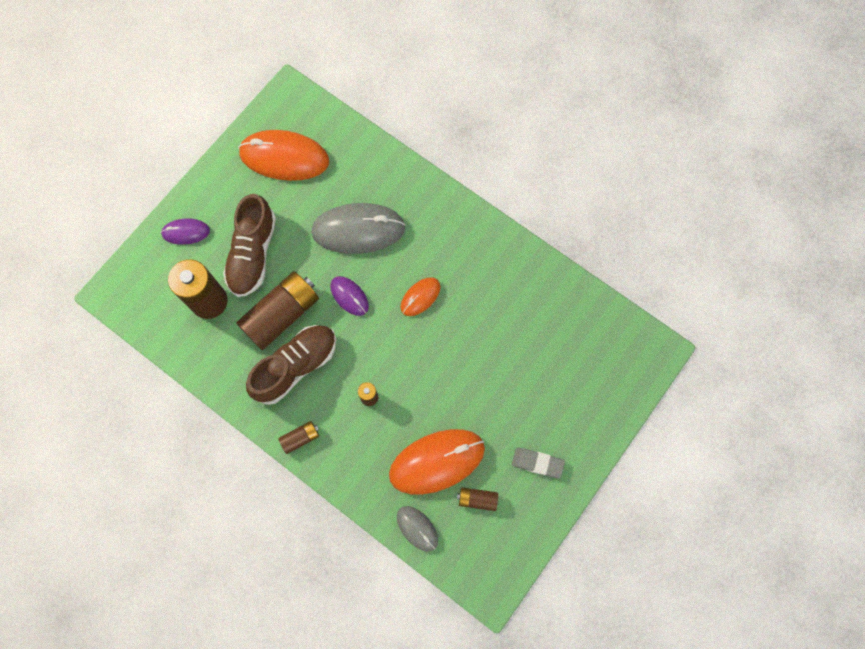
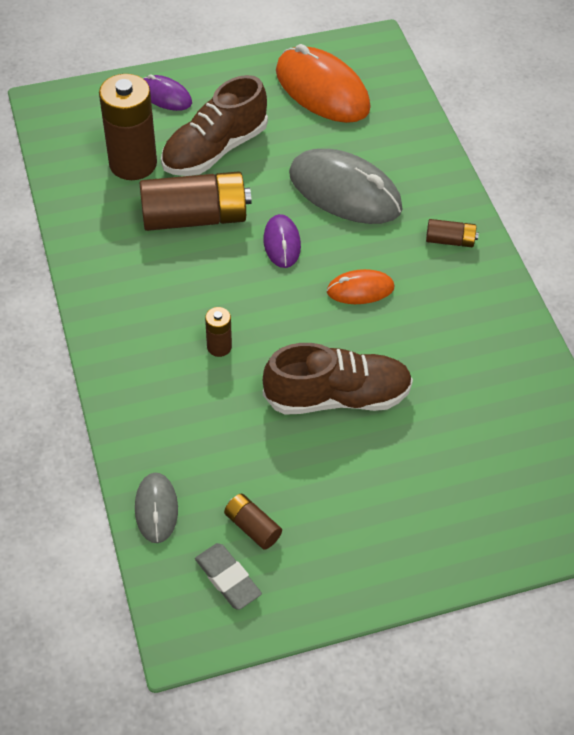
camera: 35 degrees right, 20 degrees down
brown shoe [246,325,336,405] -> brown shoe moved to [263,343,413,415]
brown battery [278,421,319,454] -> brown battery moved to [426,219,479,247]
orange mouse [389,429,485,494] -> none
grey eraser [512,448,565,478] -> grey eraser moved to [195,543,262,610]

